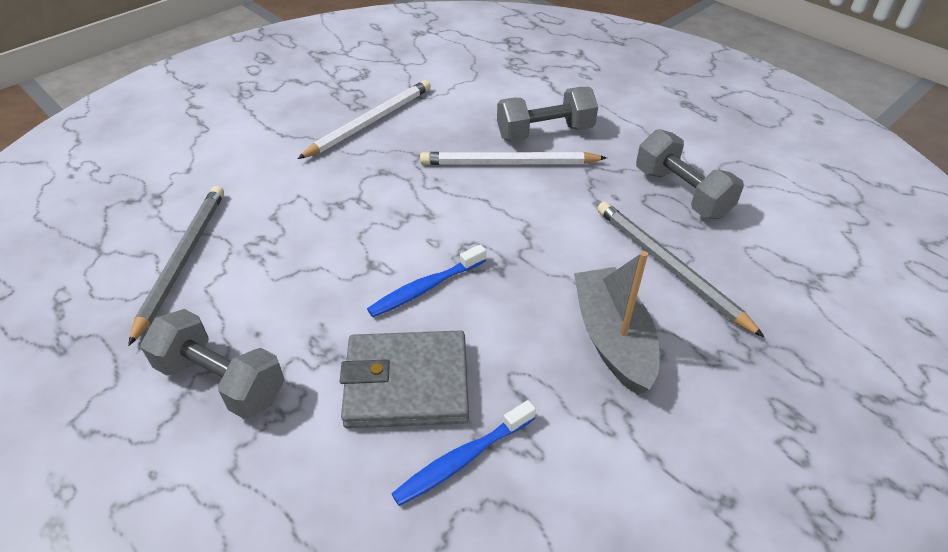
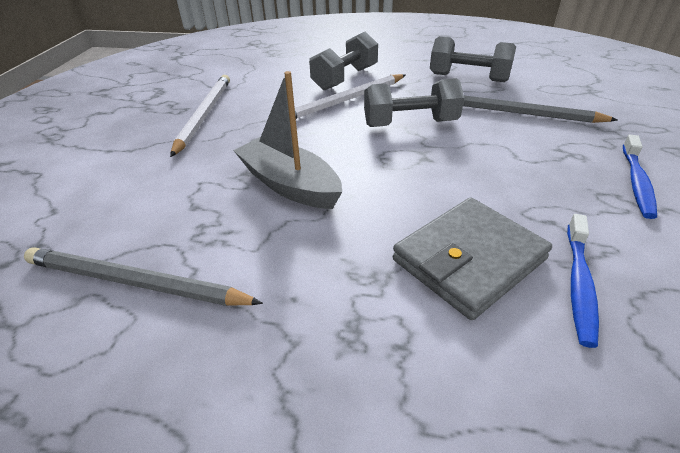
camera: 35 degrees left, 5 degrees down
grey pencil [128,186,224,346] -> grey pencil turned 45 degrees counterclockwise [24,248,263,306]
grey dumbbell [141,309,285,419] -> grey dumbbell moved to [364,78,464,127]
blue toothbrush [367,244,486,317] -> blue toothbrush moved to [623,135,657,219]
grey boat [574,251,660,395] -> grey boat moved to [233,71,342,209]

